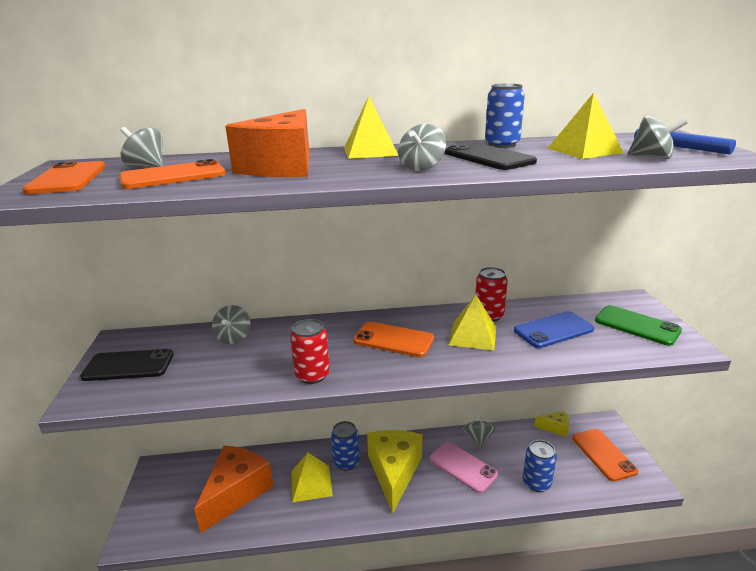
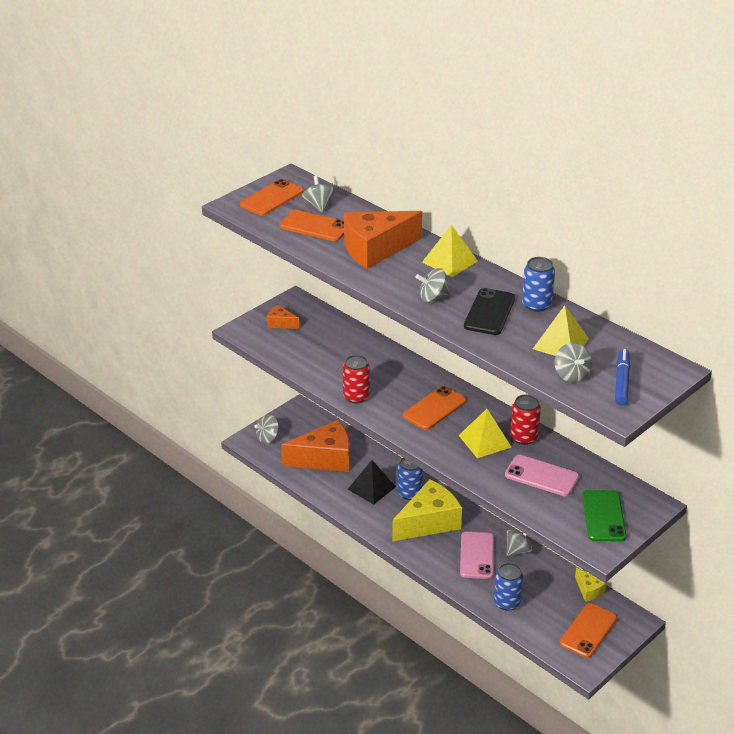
camera: 50 degrees right, 10 degrees up
black phone [80,349,173,381] -> orange cheese [267,305,299,329]
grey spinning top [212,305,251,344] -> grey spinning top moved to [254,415,280,444]
yellow pyramid [291,453,333,502] -> black pyramid [348,460,396,505]
orange phone [353,322,434,357] -> orange phone turned 60 degrees clockwise [403,386,466,430]
blue phone [514,311,594,348] -> pink phone [505,455,579,496]

